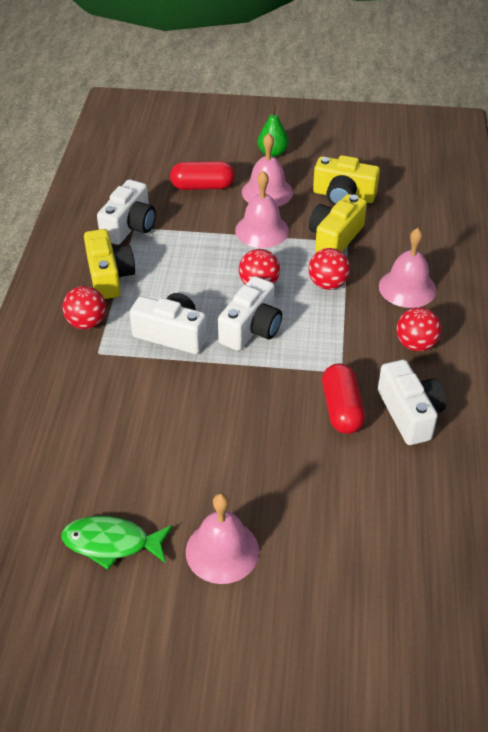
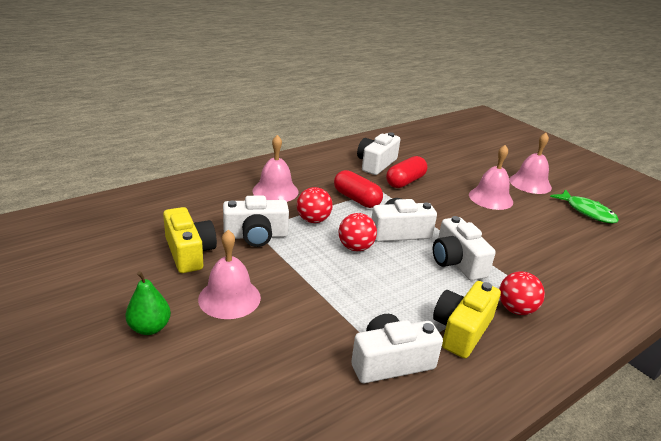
camera: 135 degrees left, 15 degrees down
red capsule [170,161,235,190] -> red capsule moved to [334,170,383,208]
pink bell [235,171,289,248] -> pink bell moved to [469,145,513,210]
yellow camera [309,194,367,253] -> white camera [223,195,289,247]
red ball [396,307,441,351] -> none

